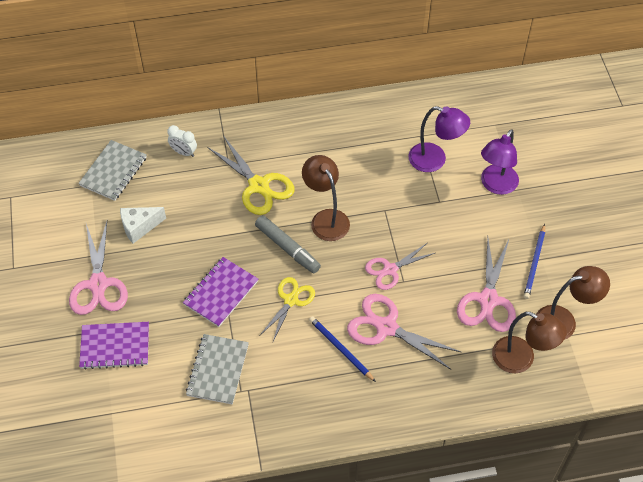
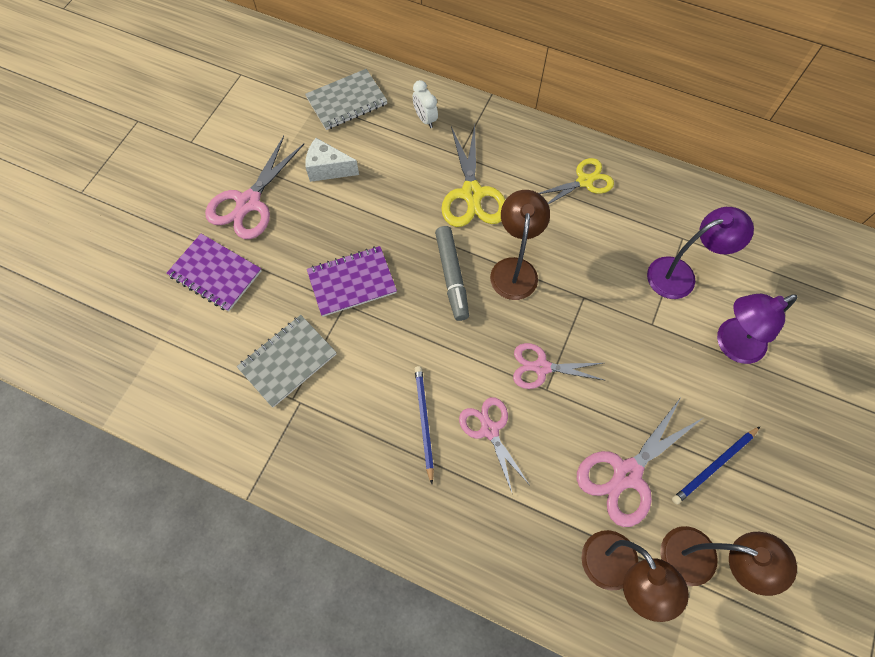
camera: 35 degrees right, 10 degrees up
yellow scissors [260,277,315,341] -> yellow scissors moved to [539,158,614,204]
pink scissors [347,294,461,370] -> pink scissors [459,397,529,492], size x0.66
purple lamp [408,106,470,172] -> purple lamp turned 75 degrees counterclockwise [647,207,754,299]

